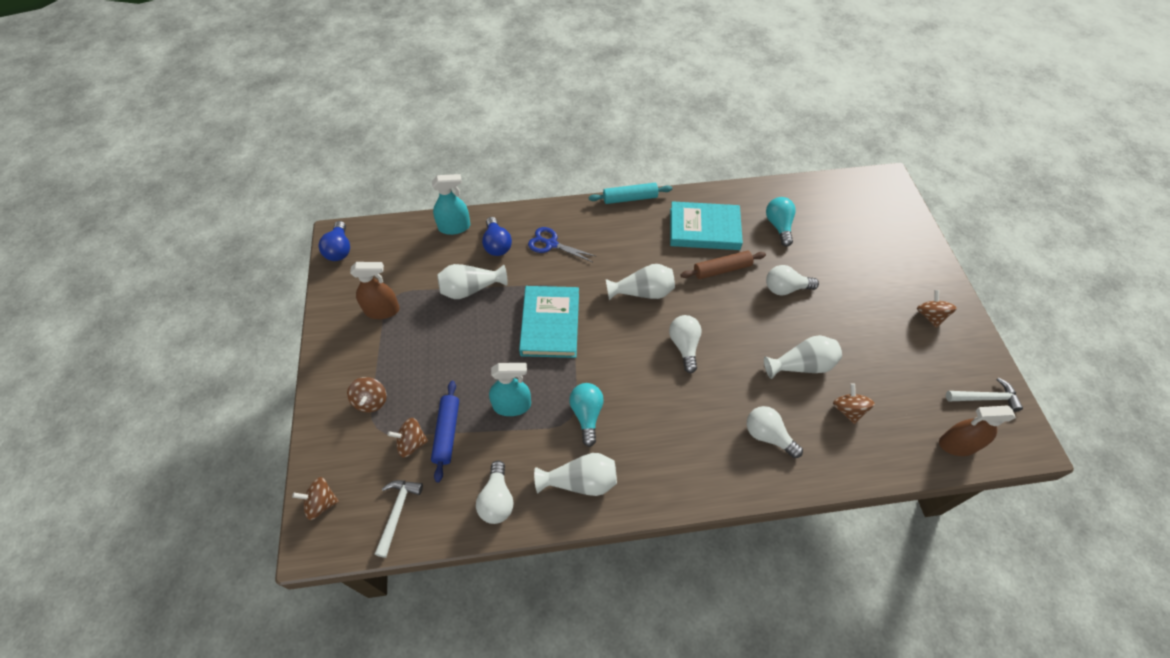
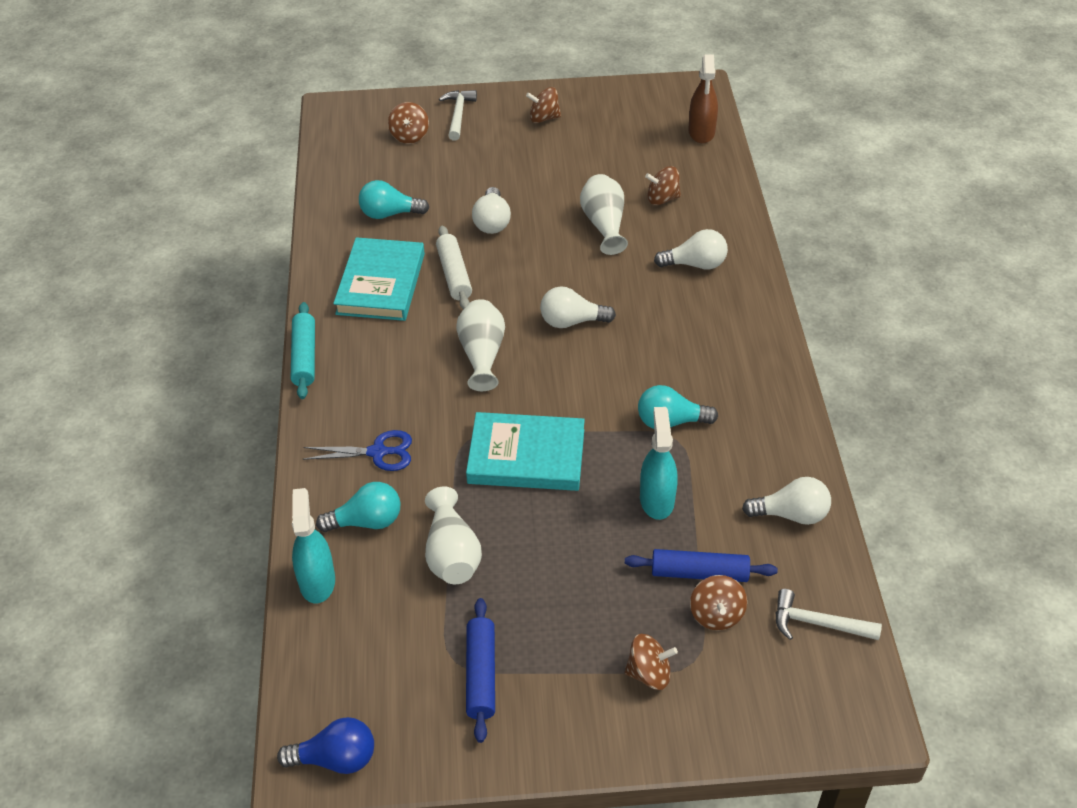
camera: 85 degrees left, 10 degrees down
brown spinning top [292,477,339,520] -> brown spinning top moved to [388,102,429,144]
brown spray bottle [350,262,400,319] -> blue rolling pin [466,598,495,743]
blue light bulb [482,217,512,256] -> turquoise light bulb [316,482,401,532]
blue scissors [528,227,597,262] -> blue scissors turned 120 degrees counterclockwise [303,430,412,471]
white vase [534,453,617,496] -> none
brown rolling pin [680,251,766,279] -> white rolling pin [436,226,472,309]
white light bulb [747,406,803,458] -> white light bulb turned 135 degrees counterclockwise [654,229,728,270]
white hammer [946,378,1023,412] -> white hammer moved to [439,90,477,141]

